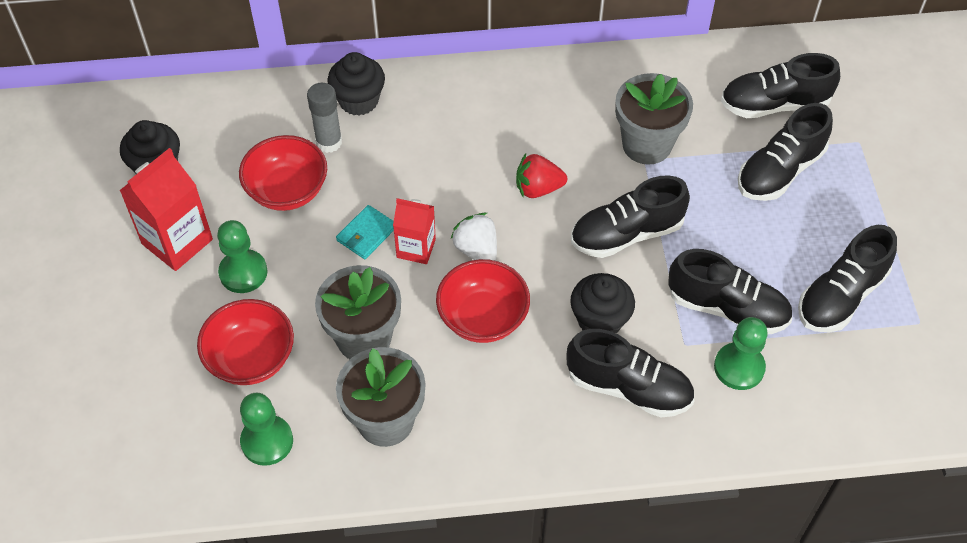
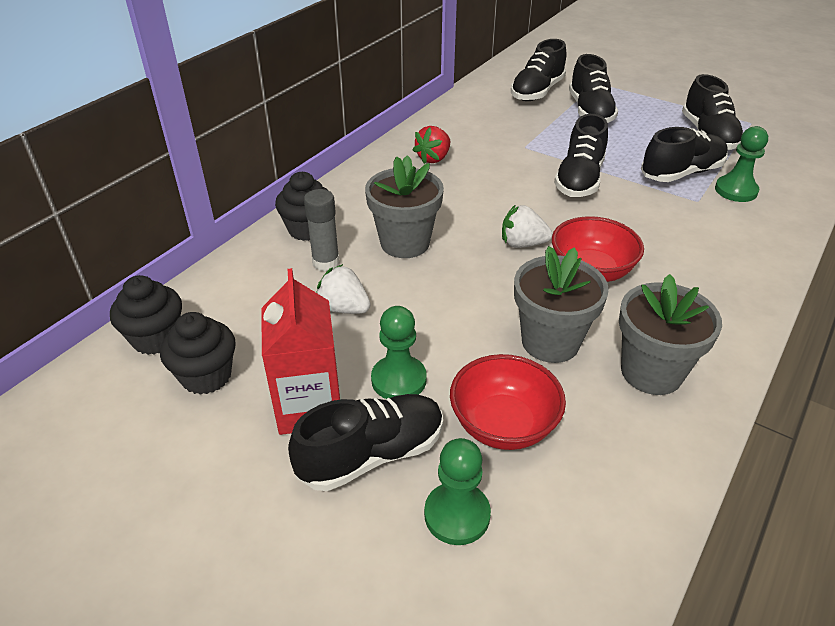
camera: 50 degrees left, 15 degrees down
red bowl [239,135,327,211] -> white strawberry [316,264,371,314]
green pawn [240,393,293,466] -> green pawn moved to [424,438,491,545]
turquoise wallet [336,205,394,259] -> none
red carton [393,198,436,264] -> none
red strawberry [516,154,567,198] -> red strawberry moved to [413,126,450,164]
black shoe [566,329,694,417] -> black shoe moved to [288,394,443,491]
black cupcake [570,273,635,333] -> black cupcake moved to [110,275,182,355]
grey flower pot [615,73,693,165] -> grey flower pot moved to [365,155,444,258]

